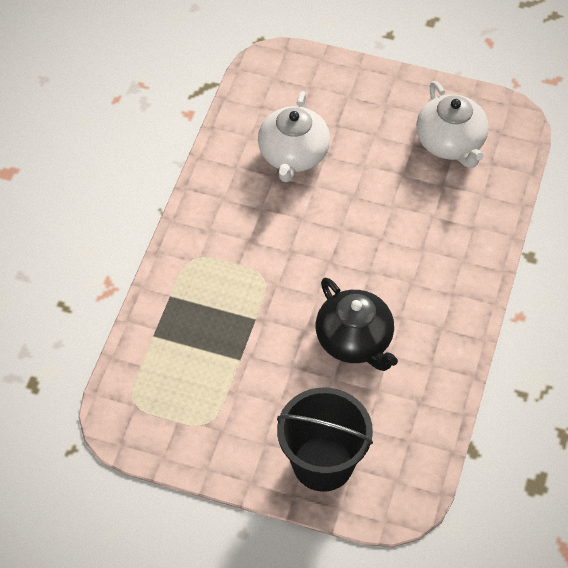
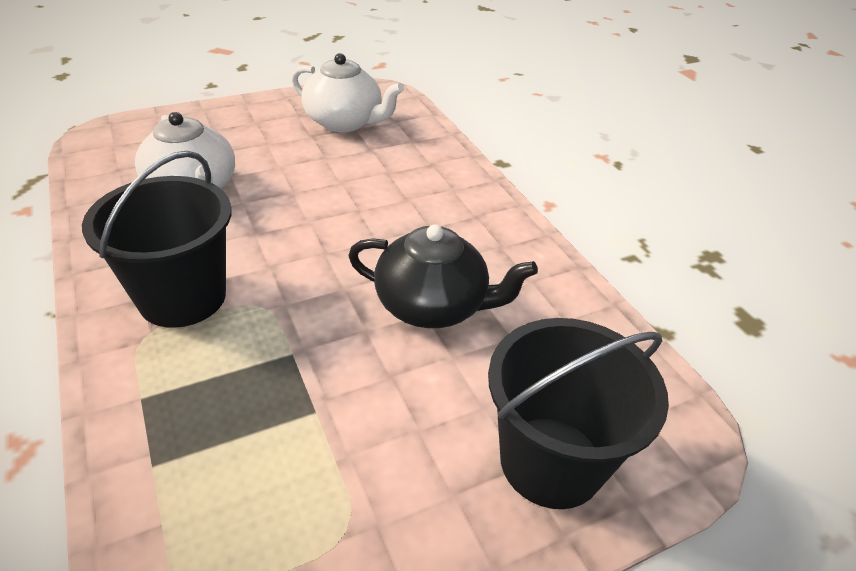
camera: 45 degrees left, 15 degrees down
none -> black bucket [82,151,232,328]

